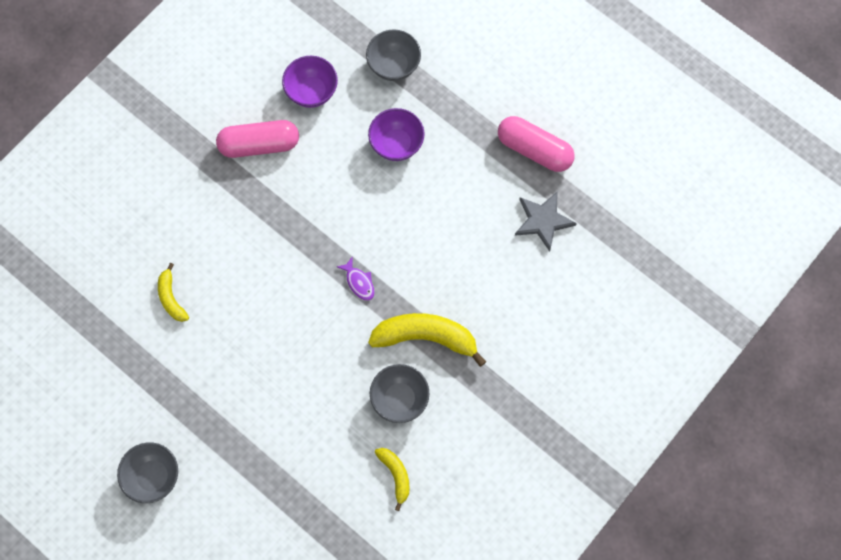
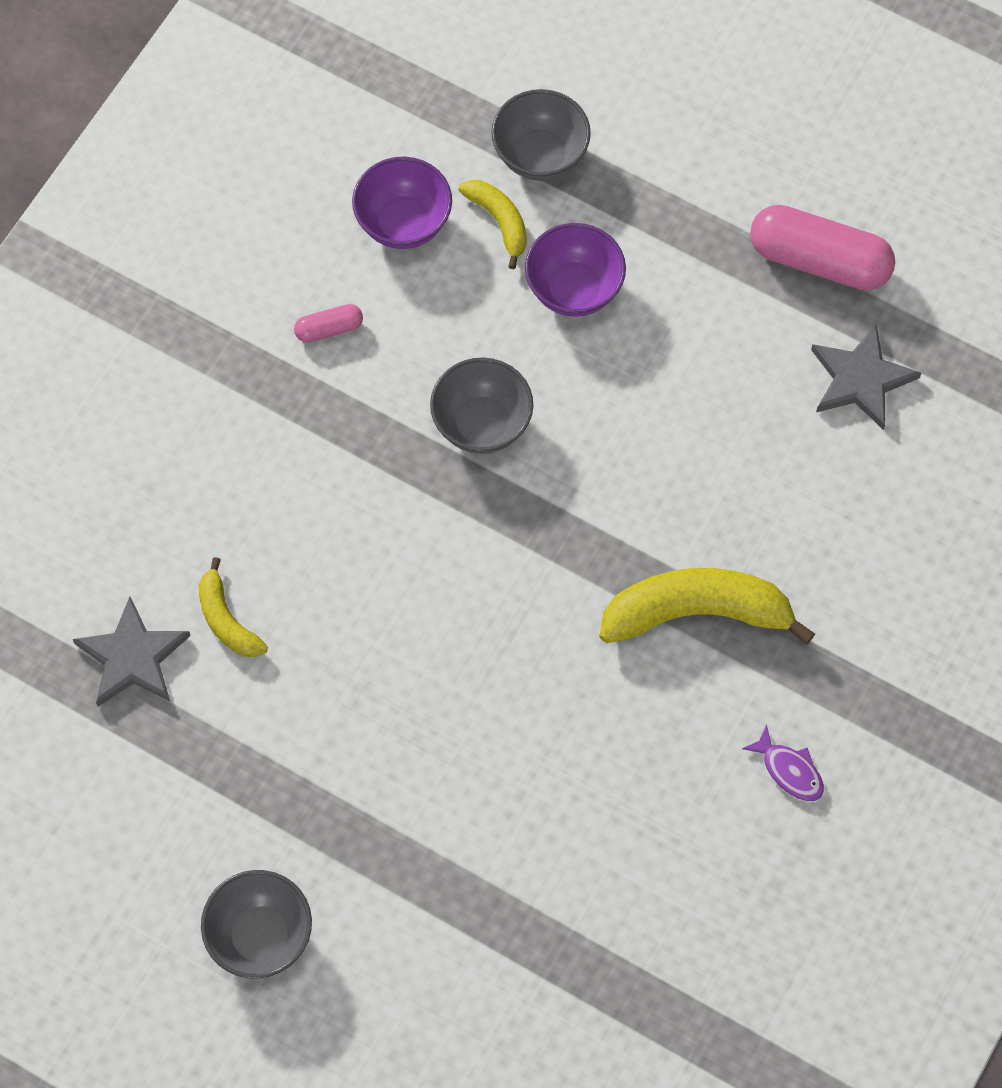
camera: 10 degrees left, 5 degrees down
pink capsule [216,120,299,158] -> pink capsule [294,304,363,343], size x0.47
purple fish [337,257,375,301] -> purple fish moved to [742,725,824,801]
grey bowl [370,364,429,423] -> grey bowl moved to [430,357,533,454]
yellow banana [375,448,410,511] -> yellow banana moved to [458,180,527,269]
none -> grey star [73,596,191,707]

